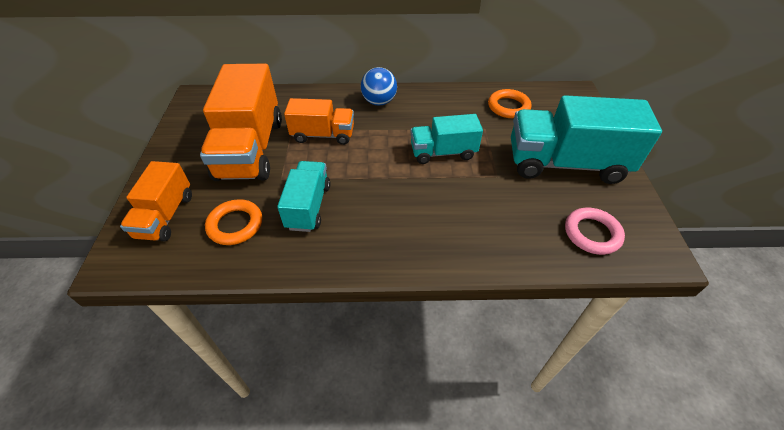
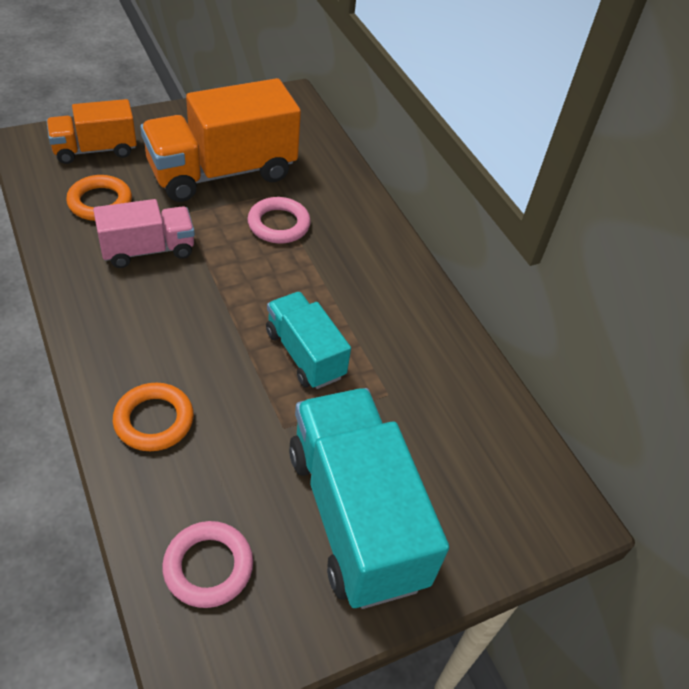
camera: 60 degrees right, 0 degrees up
turquoise truck [277,161,330,232] -> pink truck [93,199,195,268]
orange truck [284,98,354,145] -> pink ring [247,197,311,243]
blue ball [361,67,397,105] -> none
orange ring [488,89,531,118] -> orange ring moved to [113,383,194,451]

